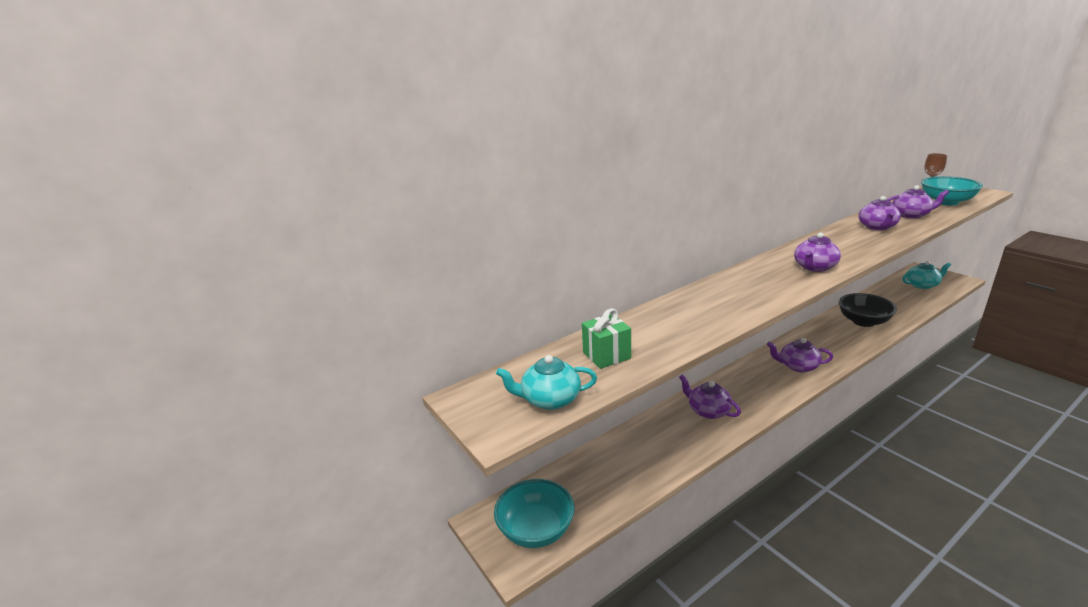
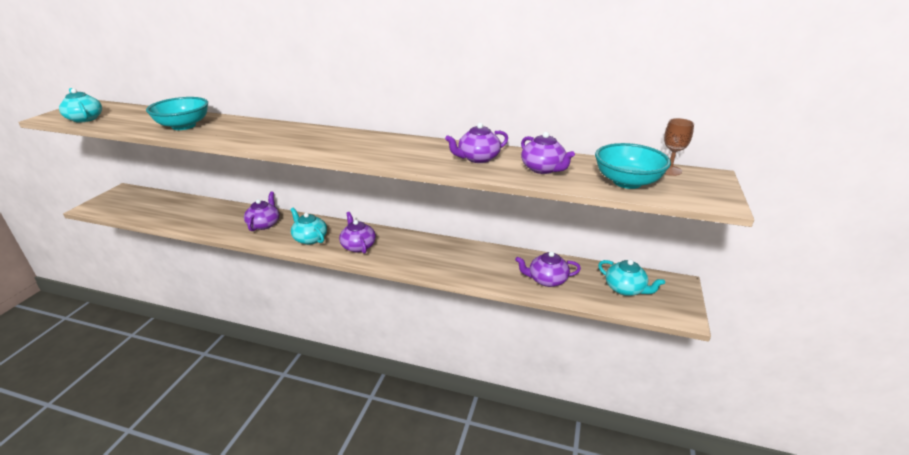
camera: 50 degrees right, 5 degrees up
turquoise bowl [494,479,574,548] -> turquoise bowl moved to [146,97,208,130]
green gift [582,308,631,369] -> none
purple teapot [794,232,841,272] -> purple teapot moved to [515,251,581,287]
black bowl [839,293,897,327] -> none
none -> turquoise teapot [290,208,327,245]

